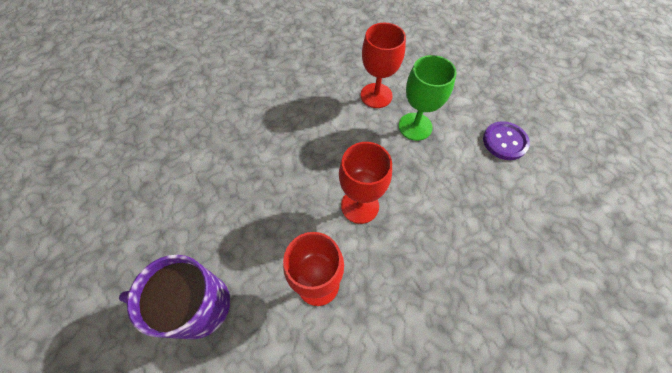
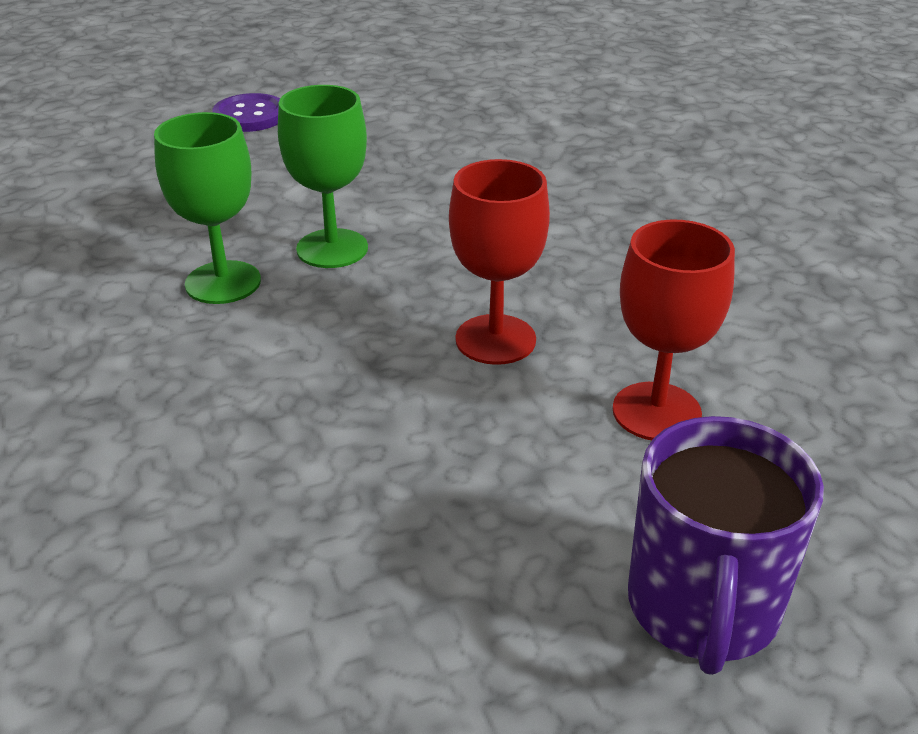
camera: 80 degrees left, 25 degrees down
red goblet [361,23,406,108] -> green goblet [154,112,261,304]
purple button [483,121,530,160] -> purple button moved to [212,93,280,132]

